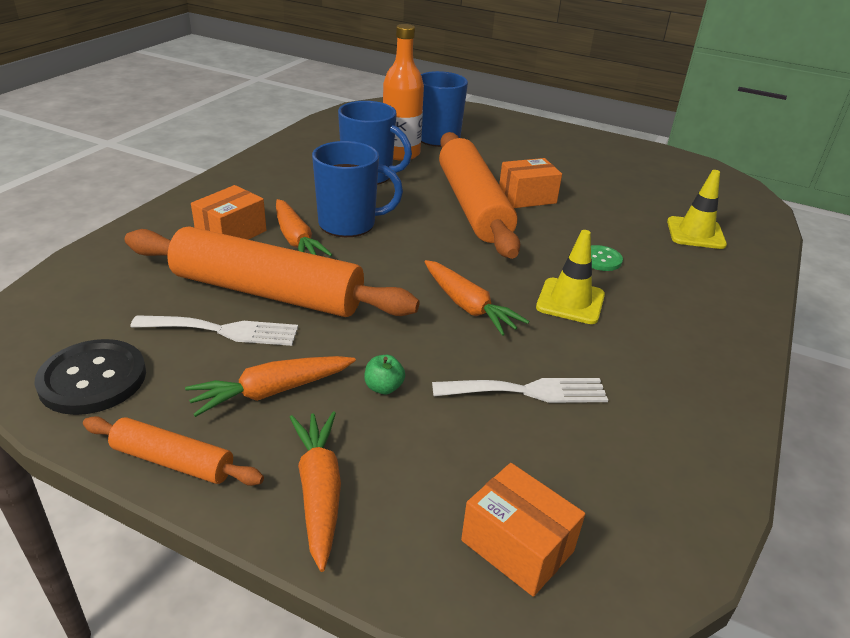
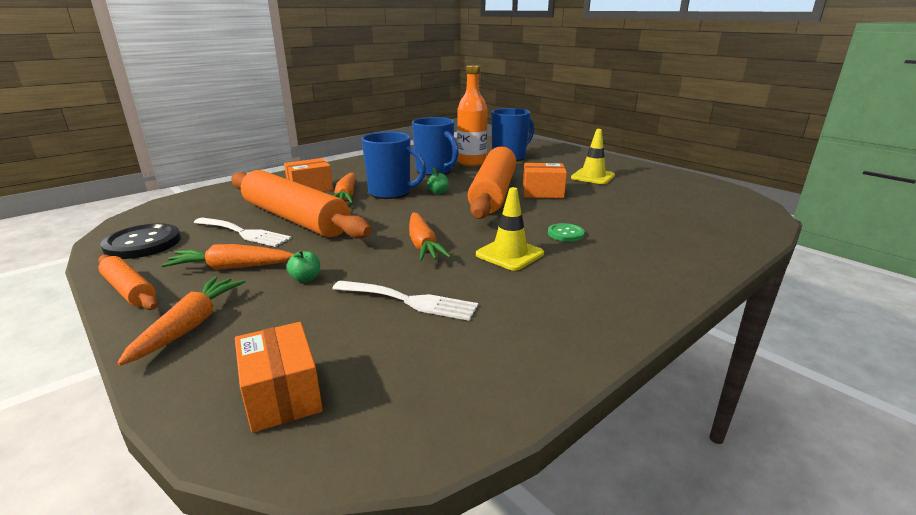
camera: 25 degrees right, 10 degrees down
yellow traffic cone [667,170,727,249] -> yellow traffic cone moved to [571,129,615,184]
none -> green apple [427,168,449,194]

